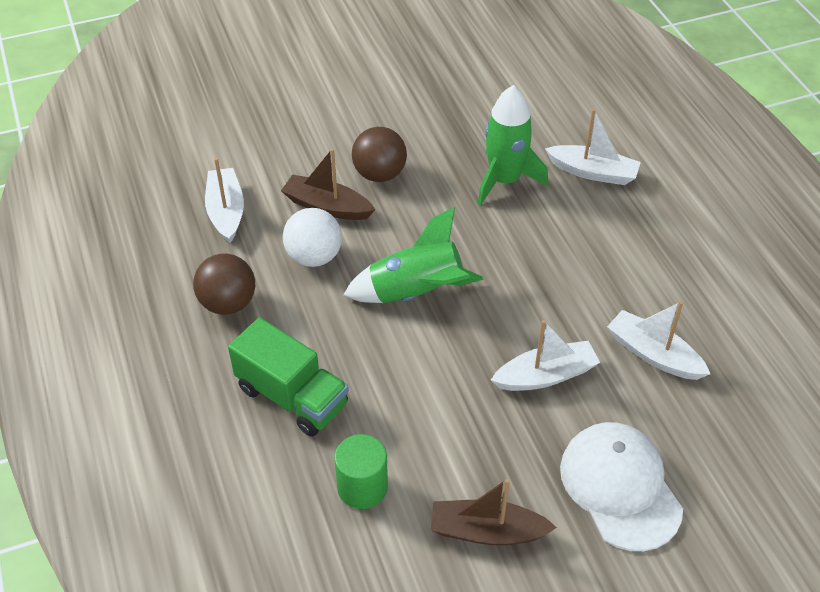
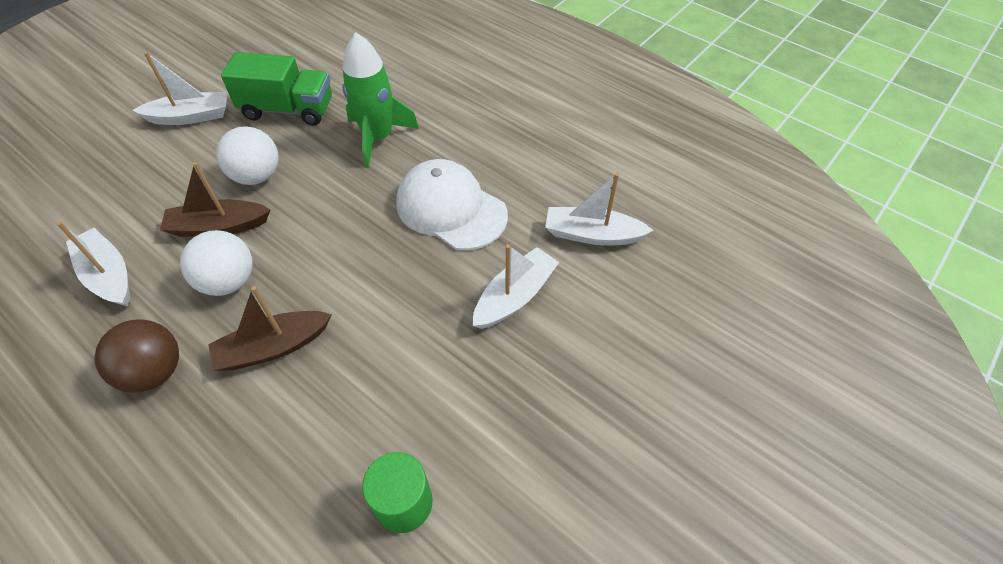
camera: 30 degrees left, 5 degrees up
green truck [228,317,349,437] -> green truck moved to [221,52,332,125]
green rocket [343,207,483,303] -> none
brown ball [352,127,407,182] -> white ball [217,126,279,185]
brown boat [431,478,557,545] -> brown boat moved to [208,286,332,371]
white boat [545,109,641,185] -> white boat moved to [132,52,227,125]
white cap [560,422,683,551] -> white cap moved to [396,159,508,250]

